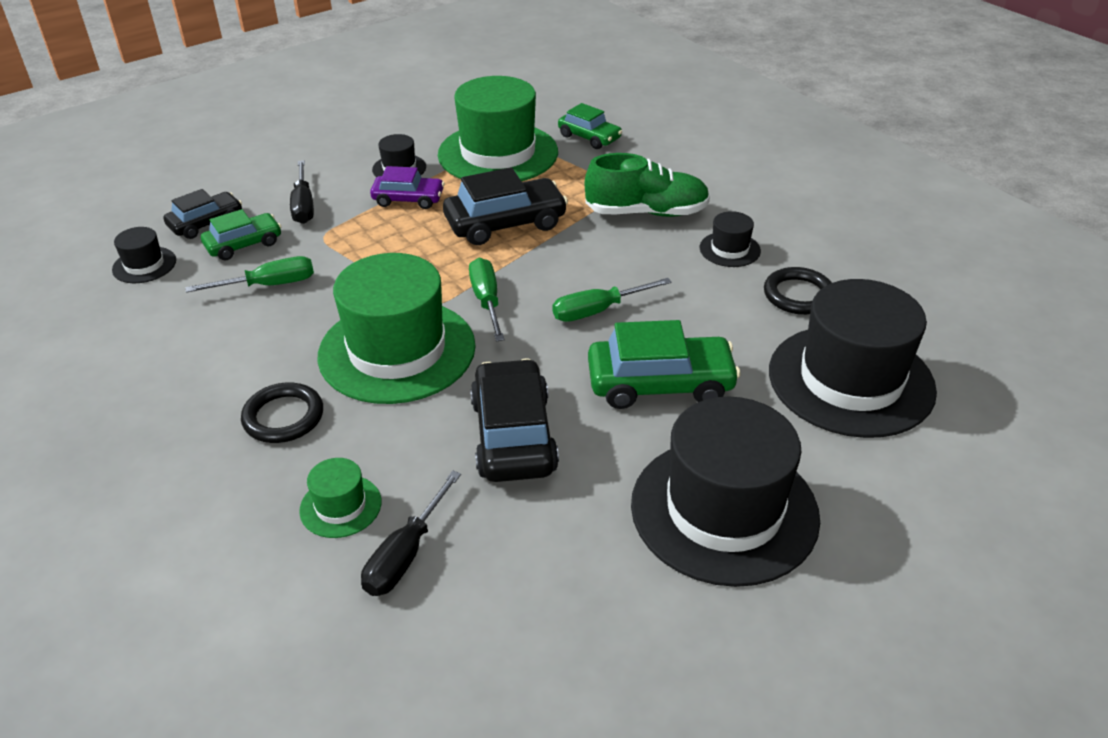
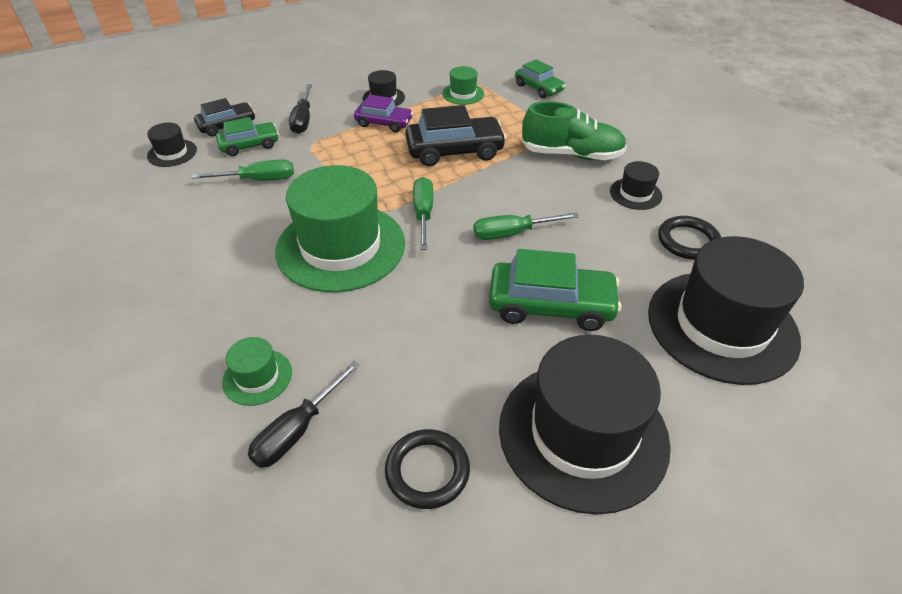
camera: 10 degrees right, 5 degrees up
black ring [241,382,323,443] -> black ring moved to [385,429,470,509]
green hat [438,76,558,181] -> green hat [442,66,484,105], size x0.44
black car [470,358,559,482] -> none

